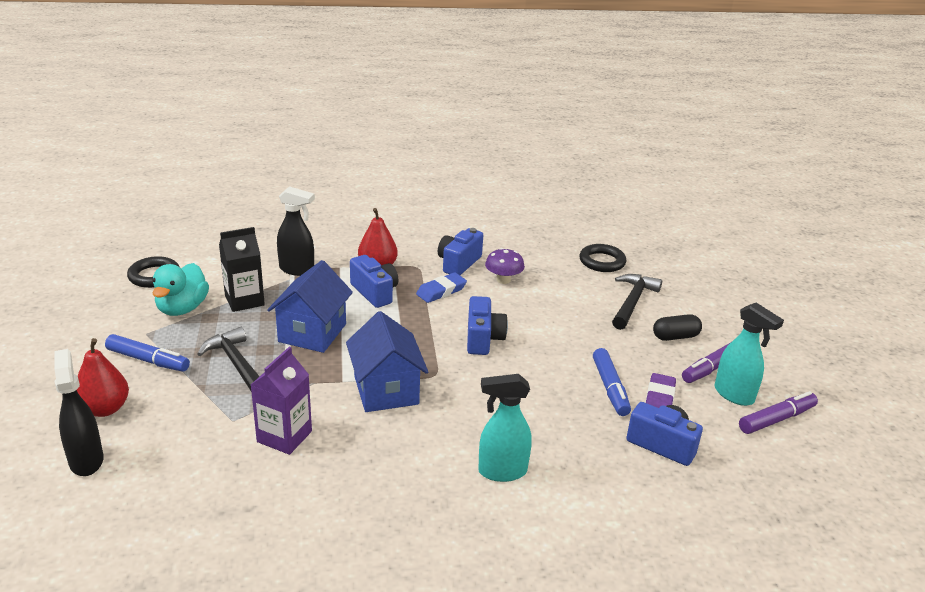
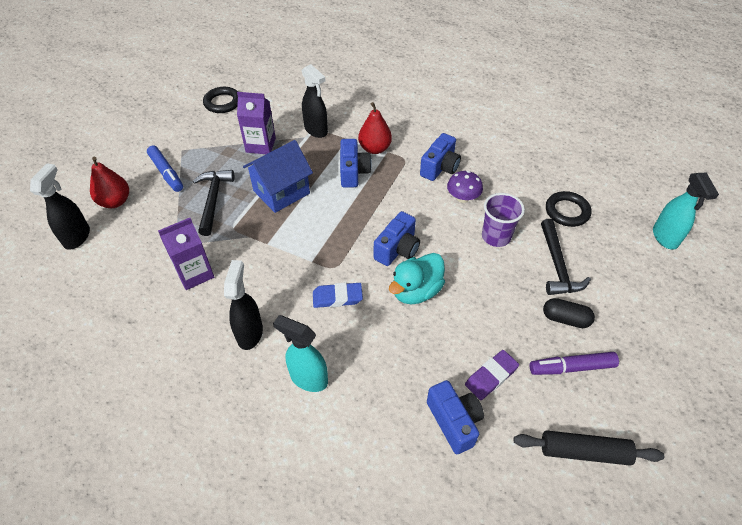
camera: 35 degrees right, 20 degrees up
turquoise duck [152,263,209,316] -> turquoise duck moved to [389,253,445,305]
black carton [219,227,265,312] -> purple carton [237,92,276,154]
blue house [346,311,428,412] -> none
blue eraser [416,272,467,303] -> blue eraser moved to [313,283,363,308]
blue camera [438,228,483,275] -> blue camera turned 150 degrees clockwise [420,133,461,181]
blue marker [593,348,631,416] -> none
black hammer [612,274,662,330] -> black hammer turned 120 degrees clockwise [541,219,591,295]
turquoise spray bottle [714,303,784,406] -> turquoise spray bottle moved to [653,173,719,250]
purple marker [739,391,818,434] -> black rolling pin [514,430,664,466]
none -> black spray bottle [224,260,263,350]
none -> purple cup [482,193,525,247]

